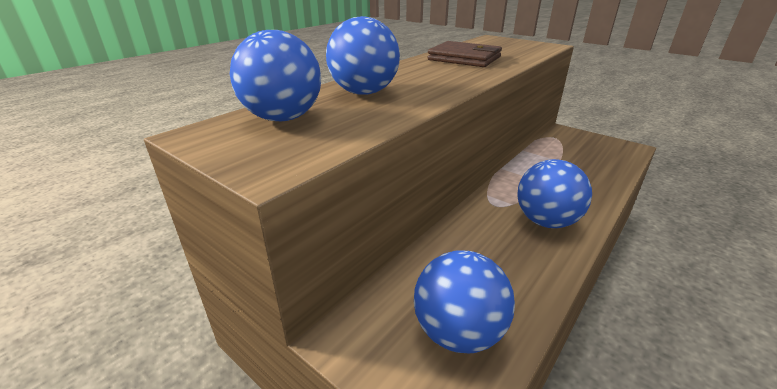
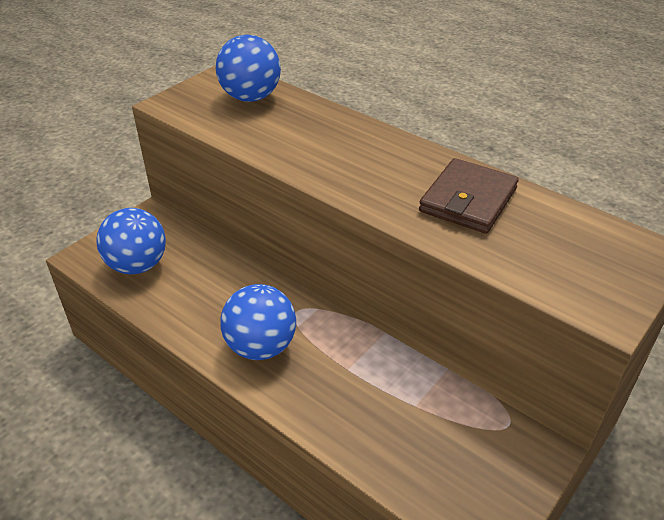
camera: 90 degrees right, 10 degrees up
blue ball [326,16,400,95] -> none

